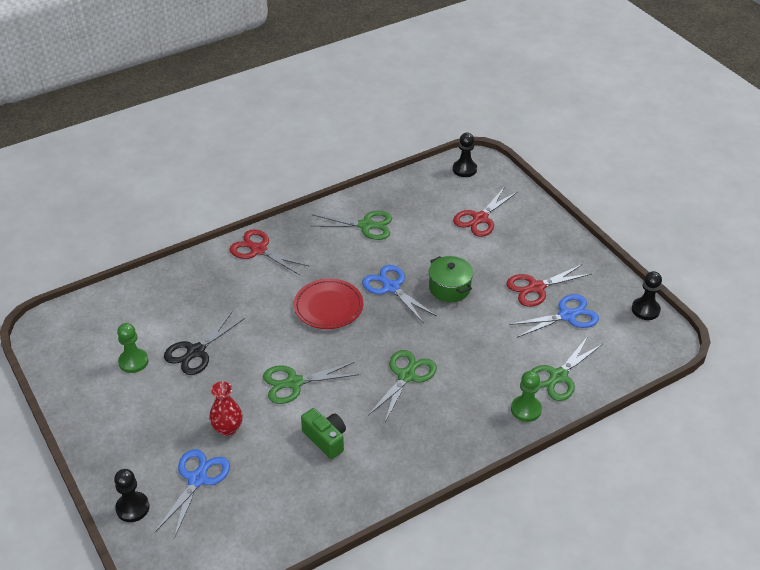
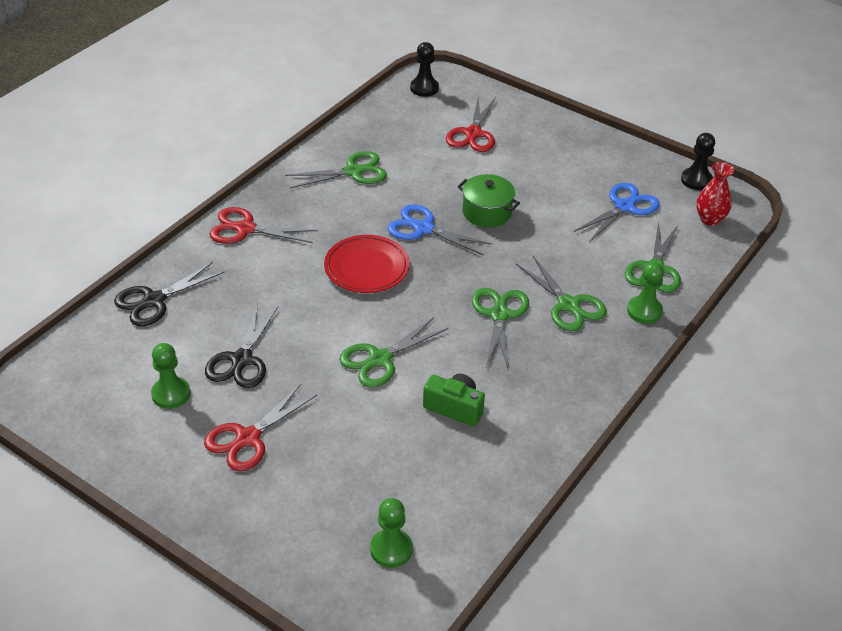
camera: 25 degrees left, 0 degrees up
black pawn [114,469,150,522] -> none
blue scissors [155,449,230,538] -> none
red vase [209,381,243,436] -> red vase moved to [696,162,734,226]
red scissors [506,265,592,307] -> red scissors moved to [204,384,317,471]
none -> black scissors [114,262,225,326]
none -> green pawn [370,498,413,568]
none -> green scissors [516,256,607,331]

